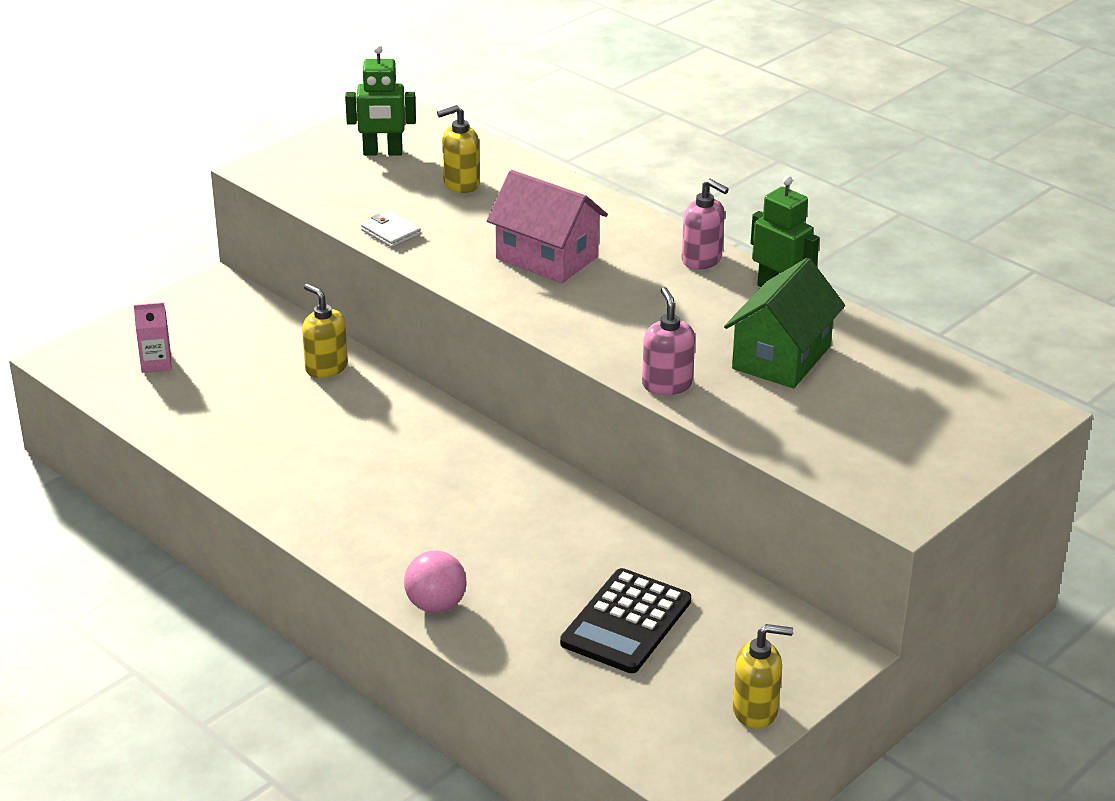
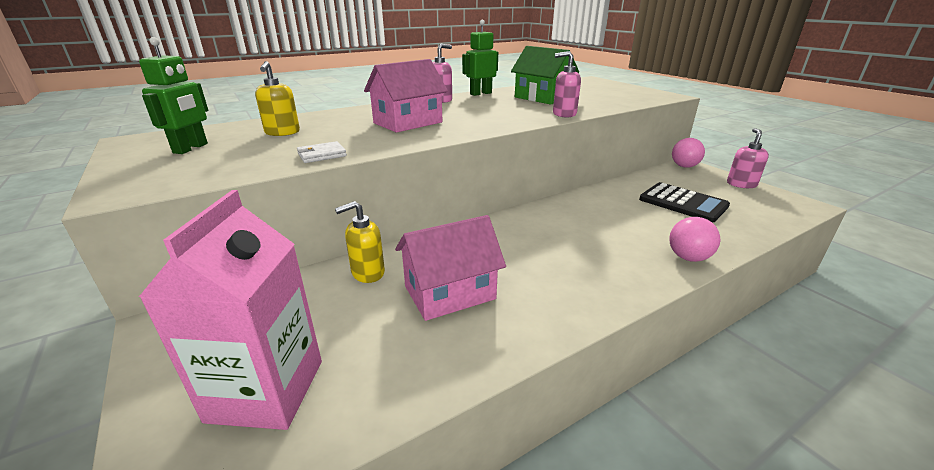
camera: 75 degrees left, 5 degrees down
pink carton [134,302,172,373] -> pink carton [139,190,322,430], size x2.28
yellow soap dispenser [733,624,793,729] -> pink soap dispenser [727,128,769,188]
none -> pink house [395,215,506,321]
none -> pink ball [672,138,705,168]

